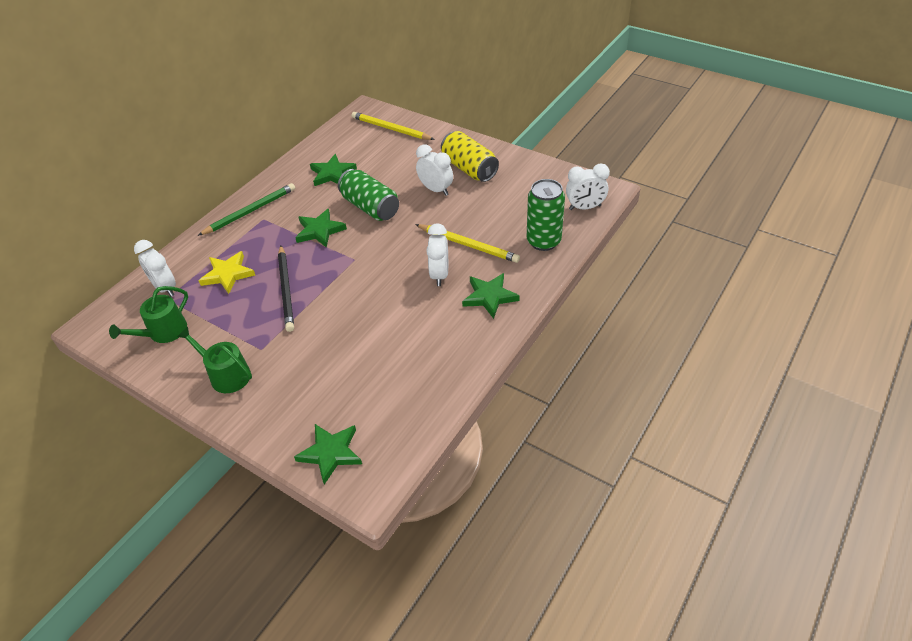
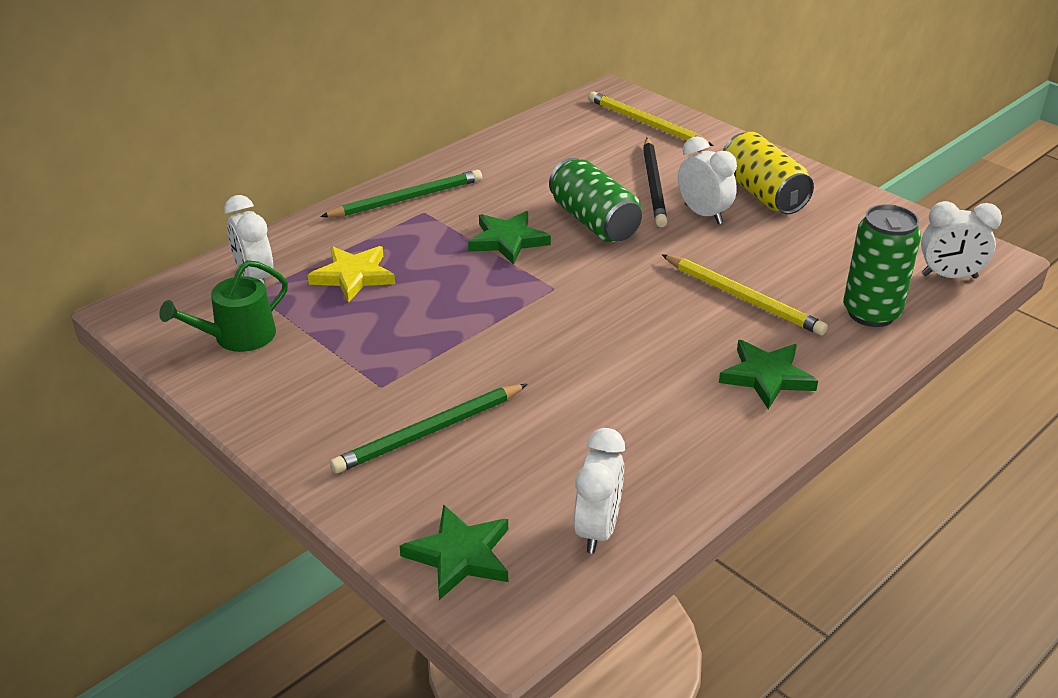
camera: 10 degrees right, 10 degrees down
green watering can [177,327,252,393] -> none
black pencil [278,246,294,332] -> black pencil moved to [643,138,668,227]
green star [310,154,357,186] -> none
white clock [426,224,448,286] -> white clock moved to [574,428,625,554]
none -> green pencil [330,384,527,473]

